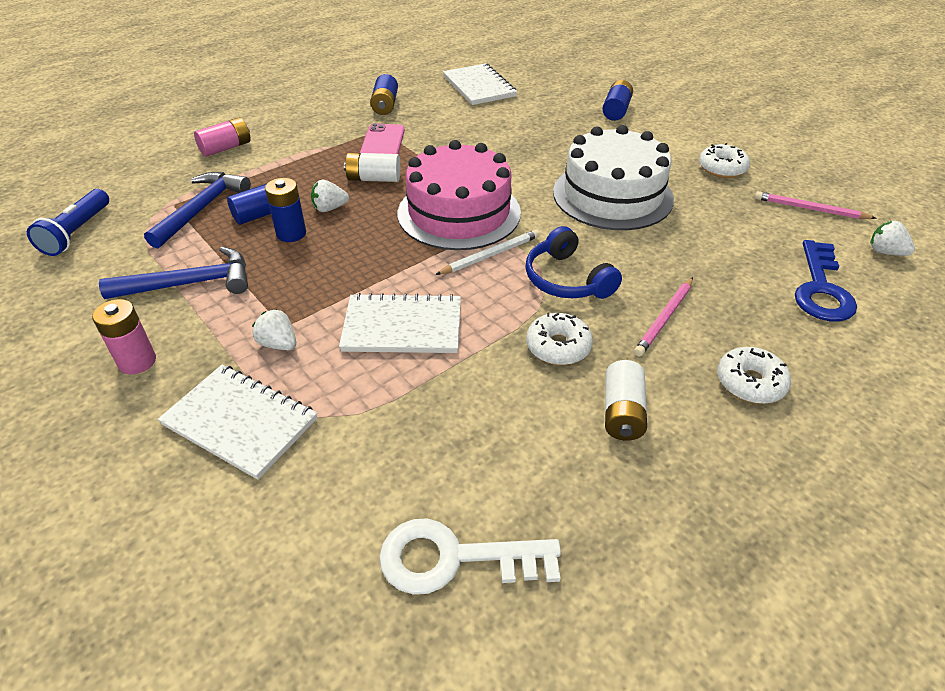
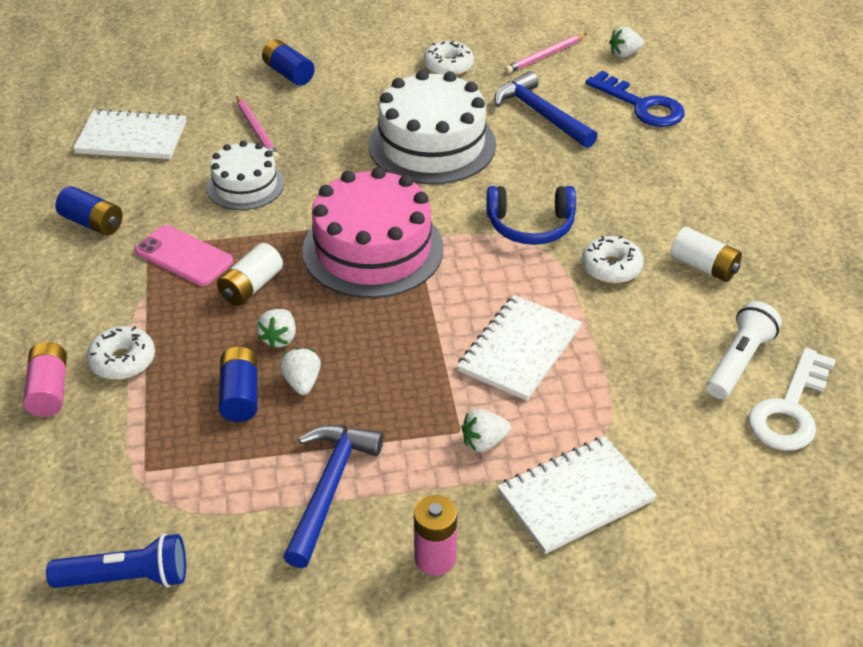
camera: 60 degrees left, 0 degrees up
blue flashlight [27,189,109,256] -> blue flashlight turned 45 degrees counterclockwise [46,534,186,588]
blue hammer [144,172,251,248] -> blue hammer moved to [494,71,598,148]
blue battery [265,178,306,242] -> white strawberry [279,348,321,395]
white pencil [435,229,540,275] -> none
pink pencil [634,277,693,357] -> pink pencil moved to [237,96,280,161]
white donut [717,347,791,404] -> white donut moved to [87,326,155,380]
none -> white cake [207,140,284,210]
none -> white flashlight [707,301,782,399]

